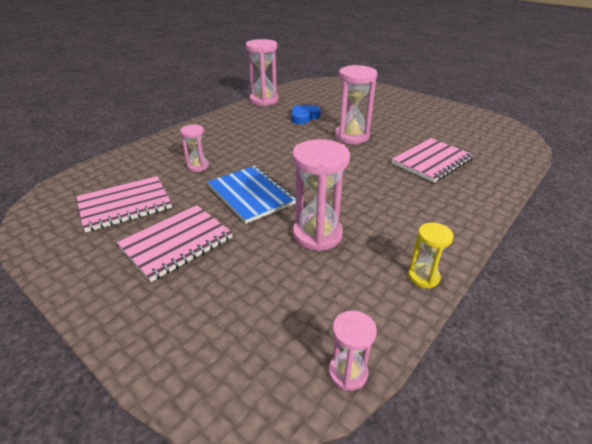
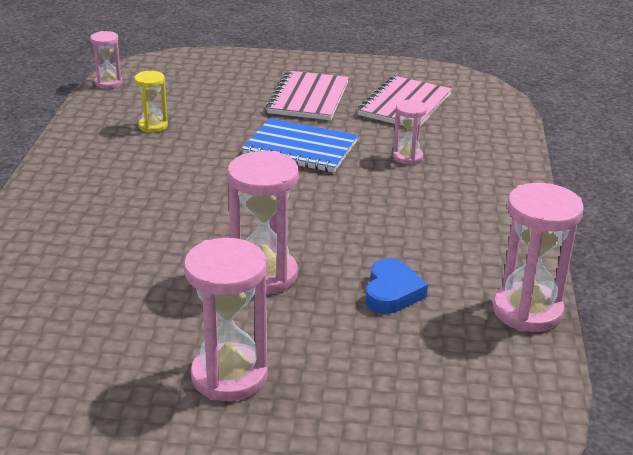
camera: 145 degrees right, 5 degrees down
pink hourglass [292,139,350,251] -> pink hourglass moved to [184,238,268,401]
pink notebook [392,138,474,183] -> none
yellow hourglass [408,223,454,289] -> yellow hourglass moved to [134,71,168,133]

